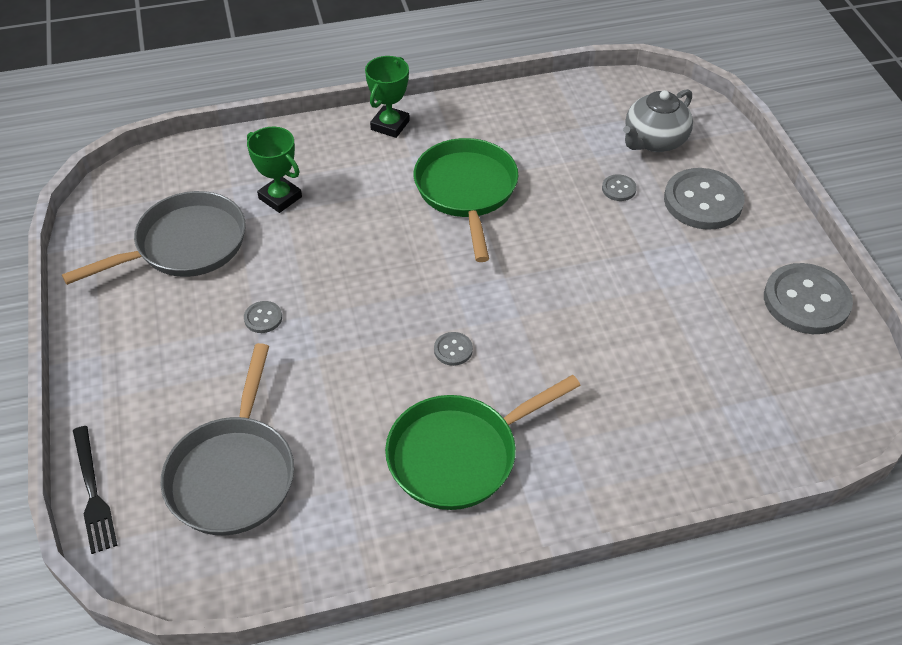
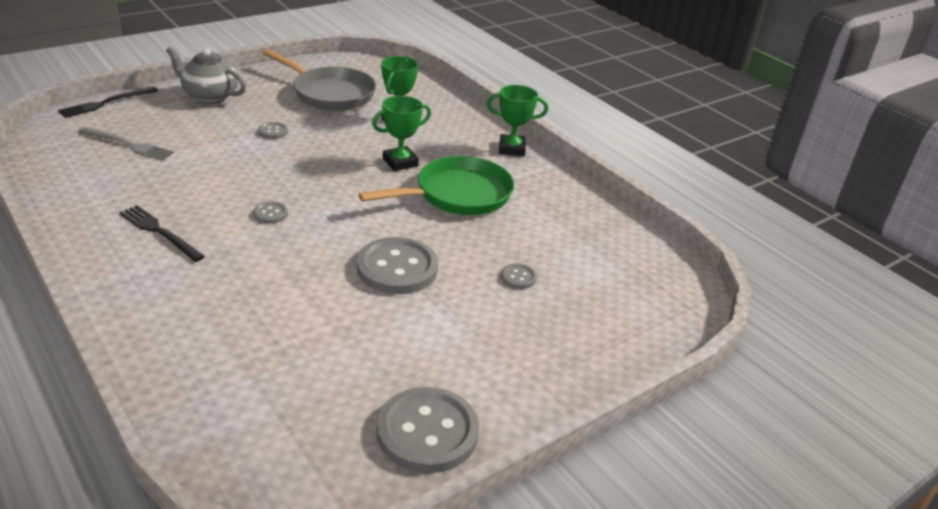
camera: 65 degrees right, 15 degrees down
grey pan [161,343,294,535] -> grey fork [78,127,174,160]
green pan [385,375,581,510] -> black fork [119,205,205,262]
grey teapot [623,89,693,152] -> grey teapot moved to [166,47,246,103]
grey button [664,168,744,230] -> grey button moved to [356,237,438,294]
none -> green trophy [372,96,431,171]

